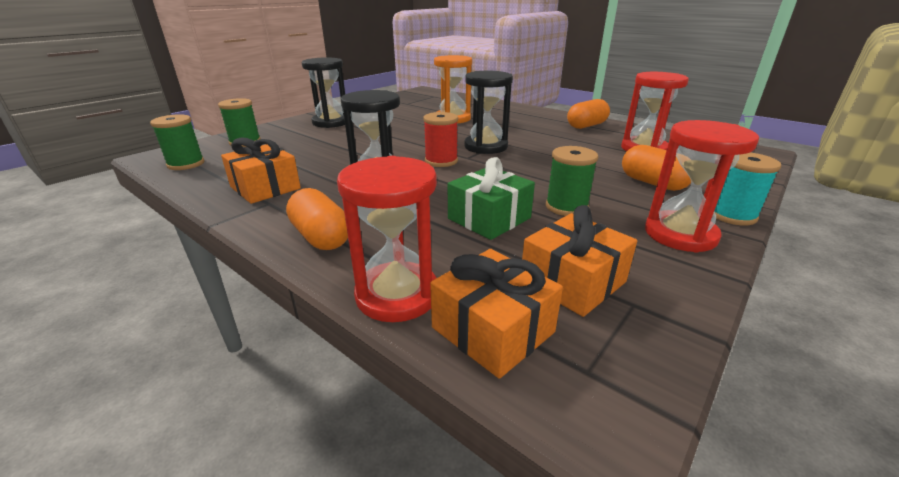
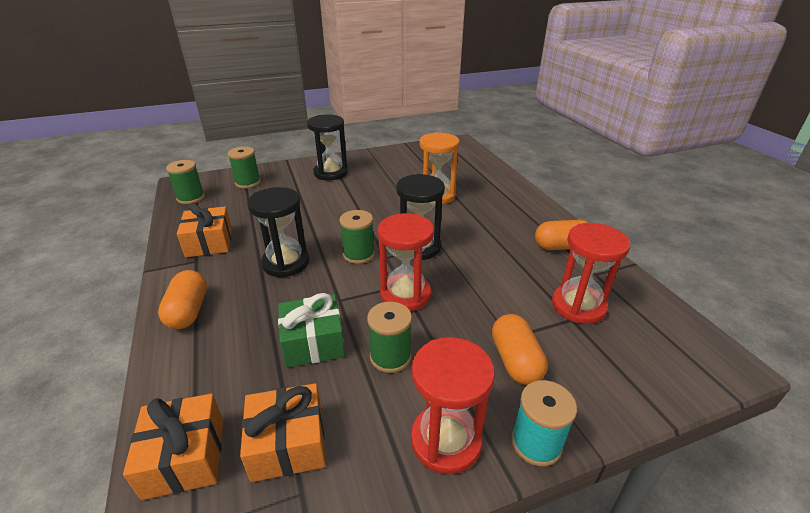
camera: 30 degrees right, 5 degrees up
red hourglass [337,156,437,322] -> red hourglass moved to [377,213,434,311]
red spool [423,112,458,167] -> green spool [339,210,375,264]

